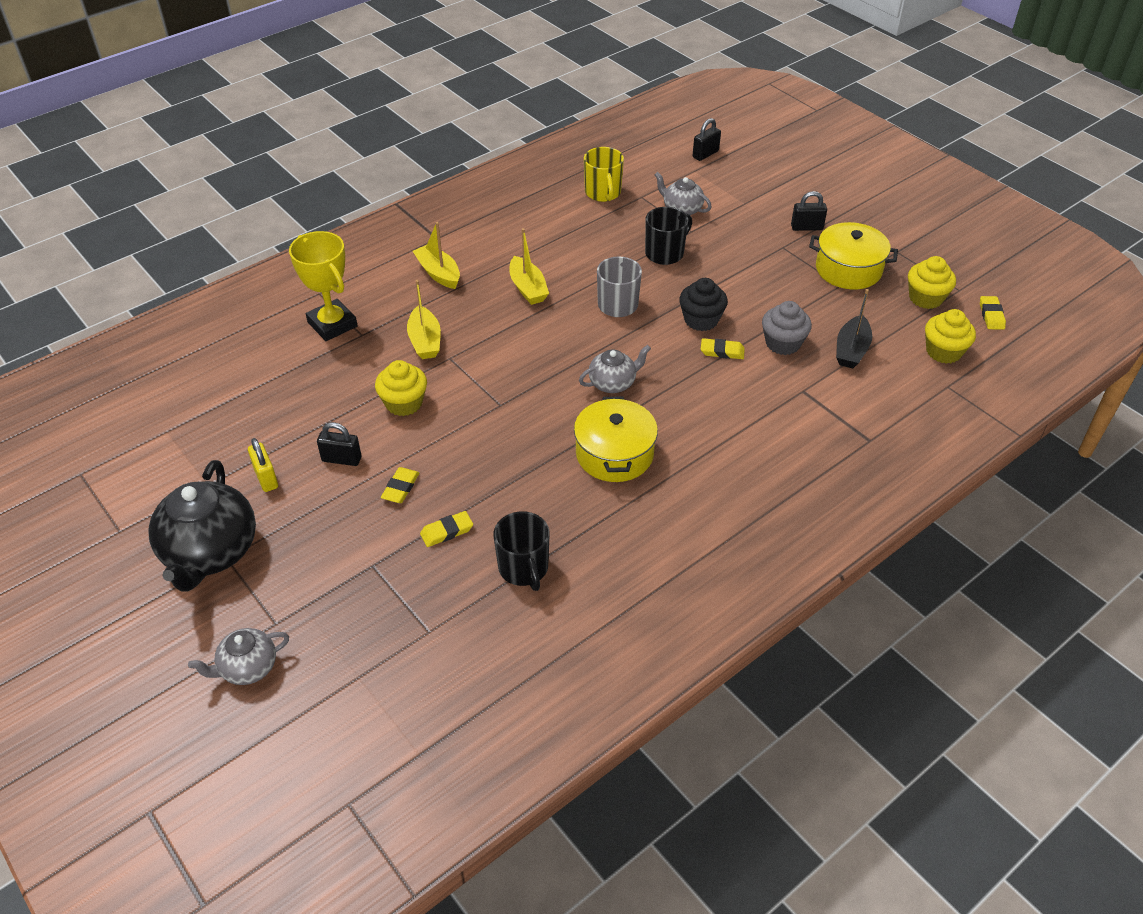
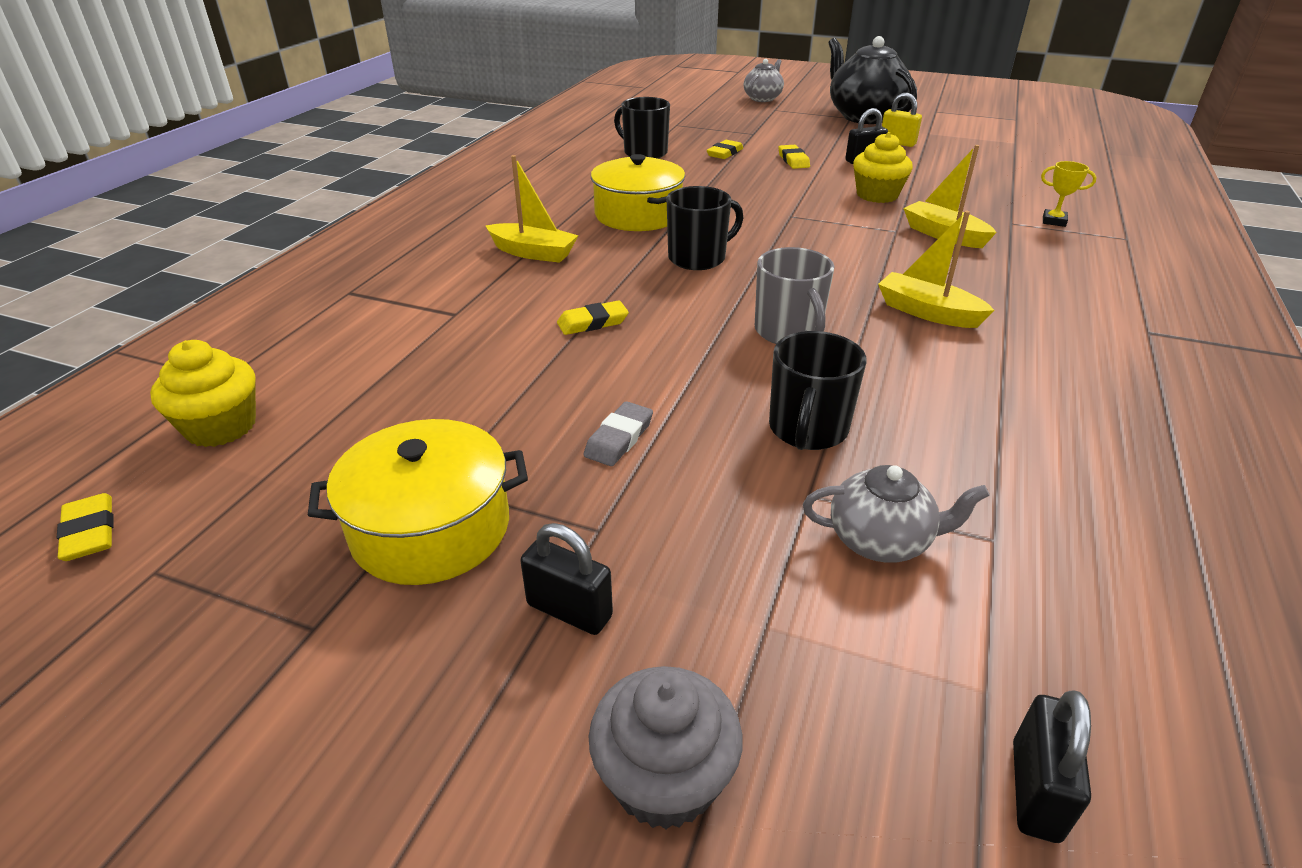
camera: 150 degrees right, 10 degrees down
yellow trophy [289,231,358,341] -> yellow trophy [1041,161,1097,227], size x0.46
yellow boat [413,222,460,289] -> yellow boat moved to [486,155,578,263]
grey teapot [579,345,651,393] -> black mug [667,186,743,270]
yellow mug [584,147,624,202] -> none
black cupcake [679,278,728,331] -> none
grey cupcake [762,301,812,355] -> grey cupcake moved to [589,666,743,829]
black padlock [791,191,827,231] -> black padlock turned 60 degrees clockwise [520,523,613,635]
black boat [836,289,872,368] -> none
yellow cupcake [908,256,956,309] -> none
none -> grey eraser [584,401,653,466]

